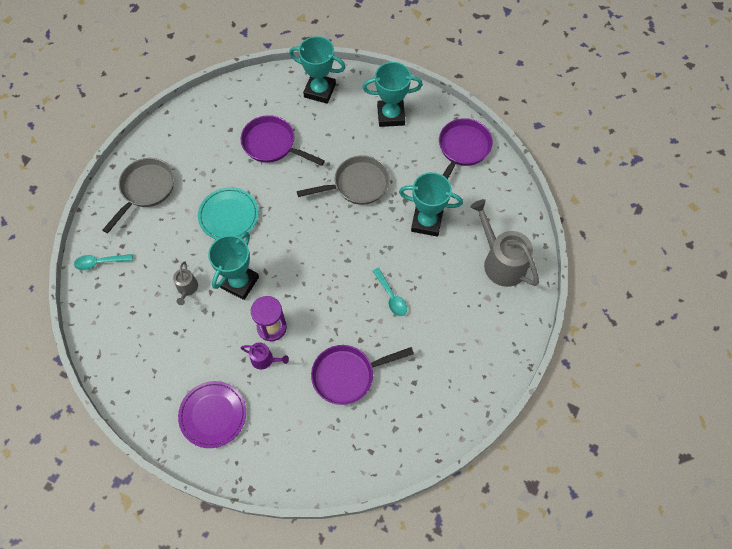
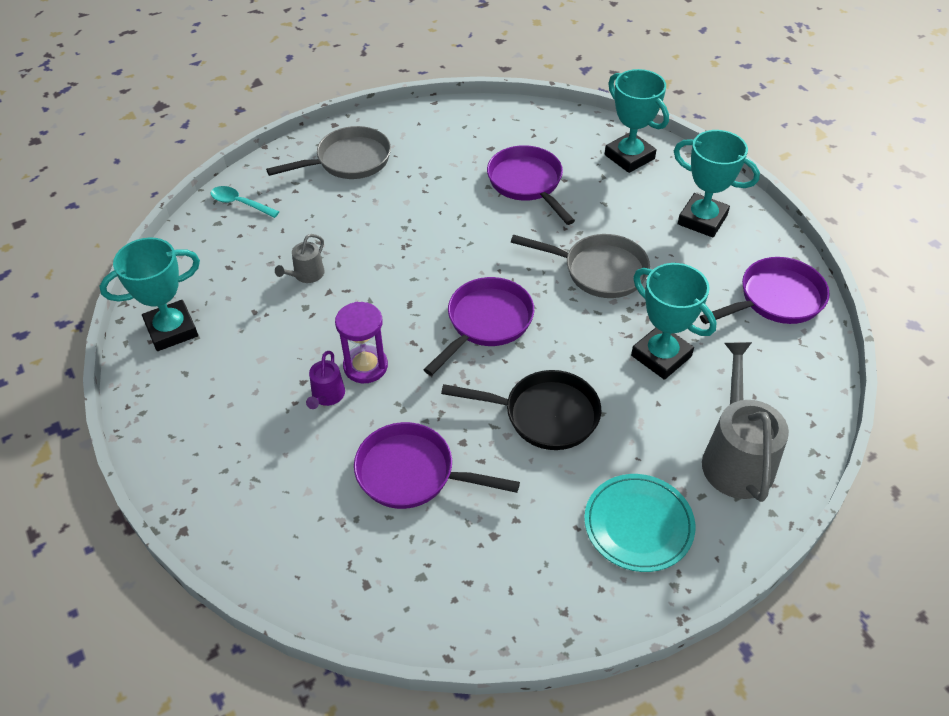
camera: 35 degrees right, 15 degrees down
purple plate [178,381,246,448] -> none
turquoise plate [198,187,259,240] -> turquoise plate moved to [584,474,695,572]
turquoise trophy [208,232,259,300] -> turquoise trophy moved to [100,237,200,351]
purple watering can [240,342,289,369] -> purple watering can turned 45 degrees clockwise [306,351,345,409]
turquoise spoon [373,268,407,316] -> black pan [441,370,601,450]
none -> purple pan [423,277,534,376]

